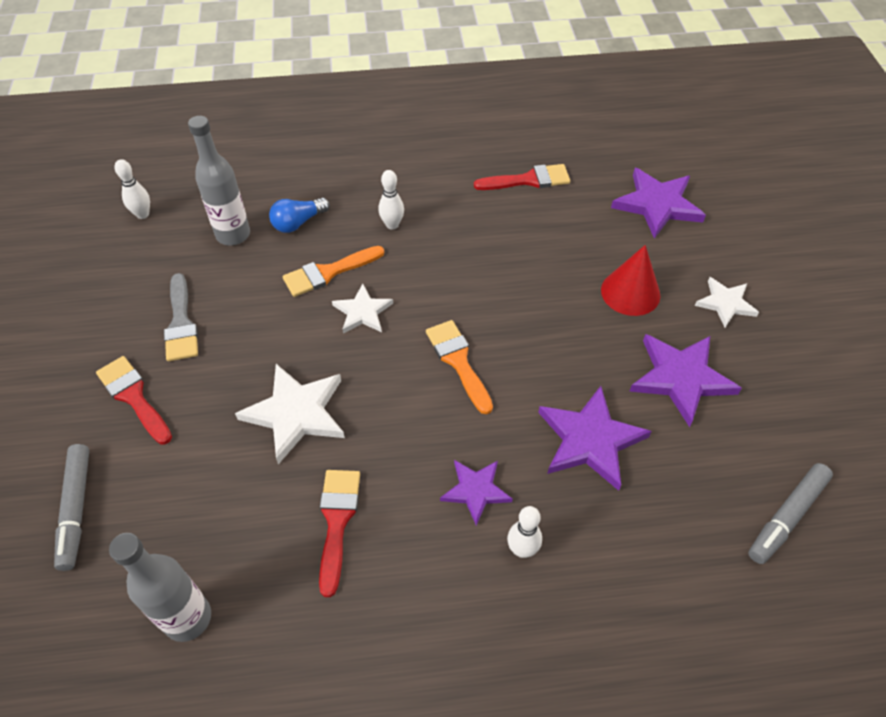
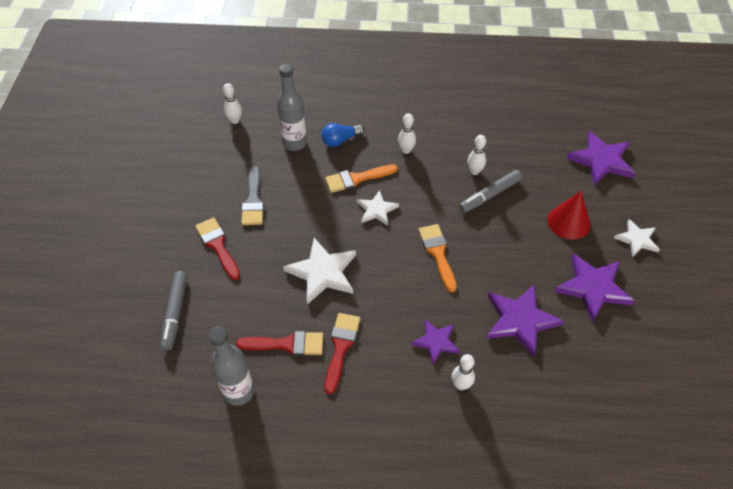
camera: 10 degrees right, 0 degrees up
red brush [474,164,570,190] -> red brush moved to [236,331,323,356]
grey marker [748,463,833,564] -> grey marker moved to [459,170,522,213]
none -> white bowling pin [467,135,486,175]

